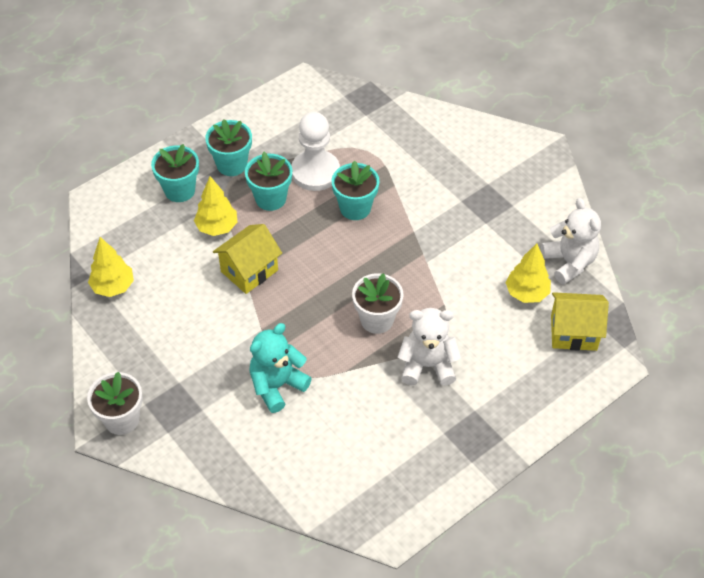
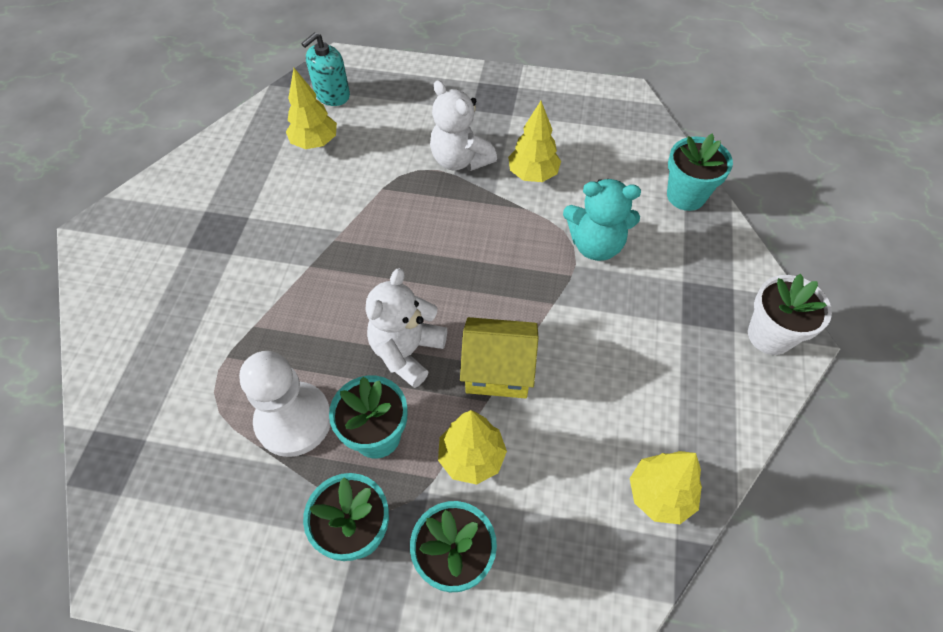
camera: 130 degrees left, 5 degrees up
turquoise flower pot [332,160,380,220] -> turquoise flower pot moved to [667,133,733,211]
white flower pot [352,273,403,334] -> none
white teddy bear [541,198,601,285] -> white teddy bear moved to [366,268,447,388]
yellow house [551,292,609,351] -> turquoise soap dispenser [301,32,350,106]
none -> yellow tree [508,101,561,182]

